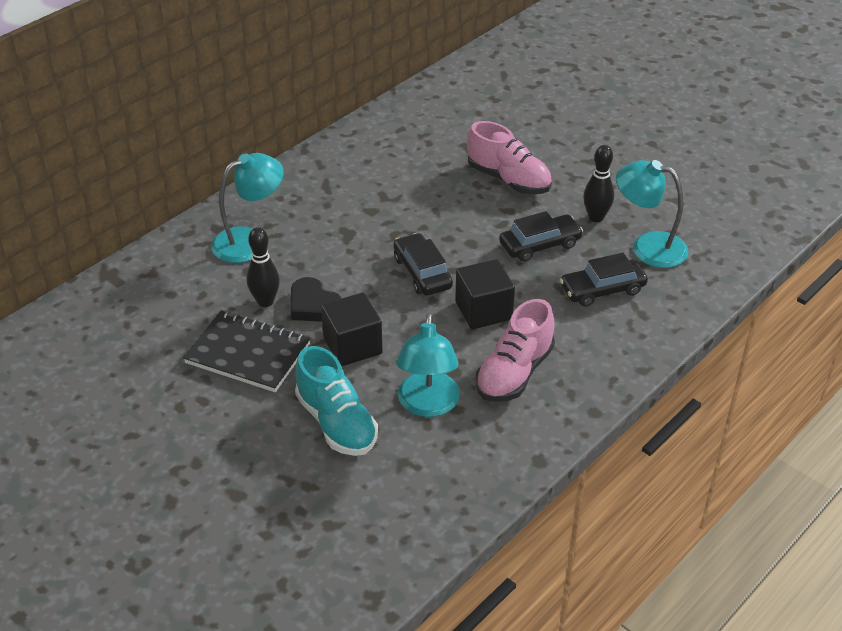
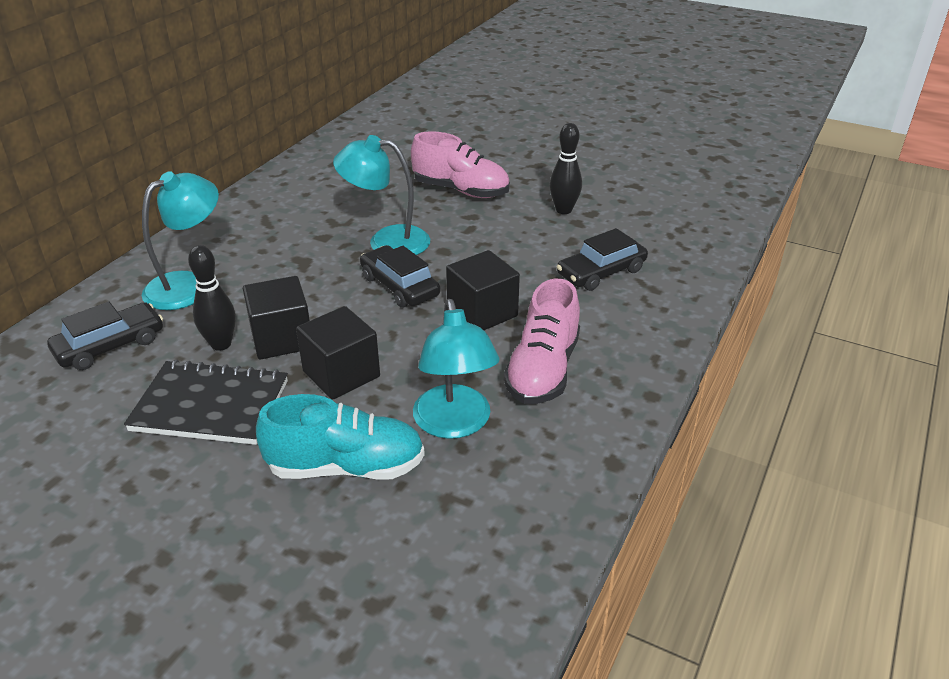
camera: 15 degrees left, 5 degrees down
black heart [291,277,342,322] -> black cube [243,276,310,359]
turquoise shoe [295,346,378,456] -> turquoise shoe turned 45 degrees counterclockwise [256,394,425,480]
black car [499,211,583,262] -> black car moved to [47,301,163,370]
turquoise lamp [616,160,689,268] -> turquoise lamp moved to [333,135,430,255]

